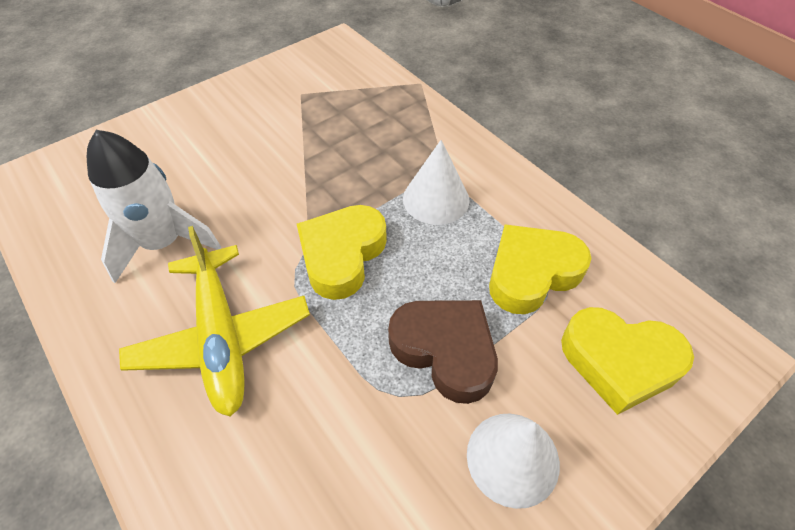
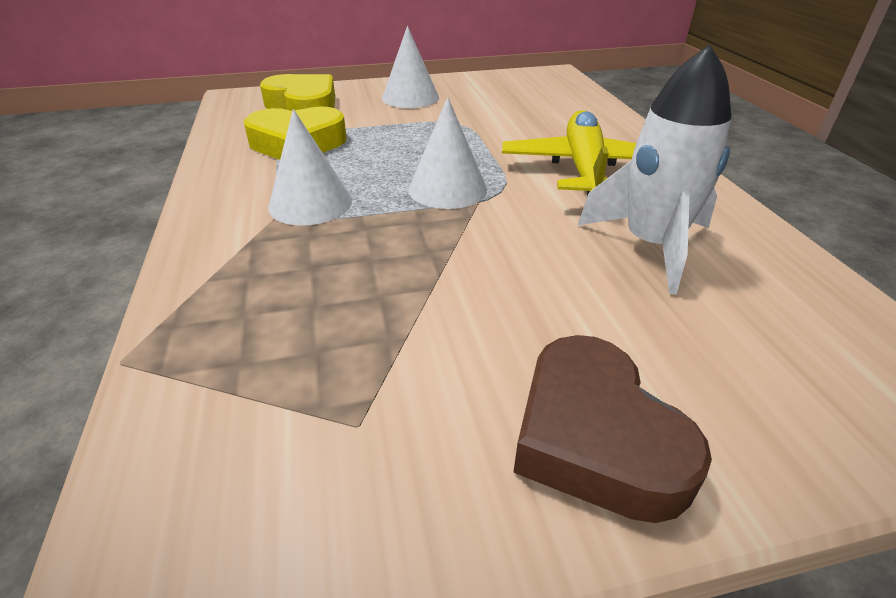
camera: 155 degrees left, 15 degrees down
yellow heart [297,205,387,300] -> white cone [408,97,487,209]
brown heart [388,300,498,404] -> brown heart moved to [513,335,712,523]

